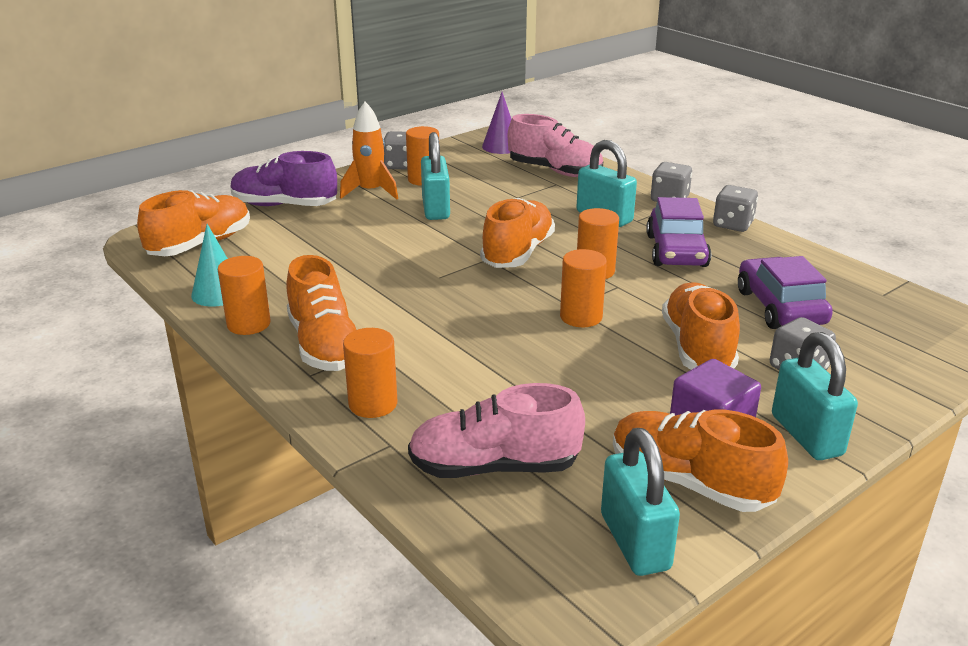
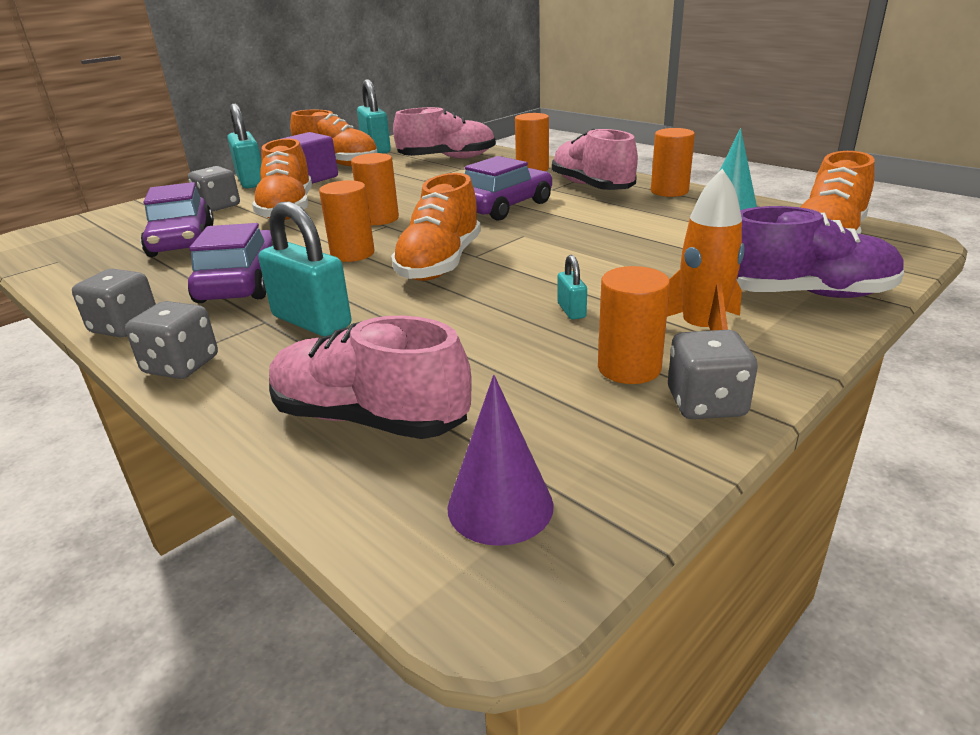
camera: 175 degrees right, 0 degrees up
orange shoe [286,255,356,371] -> pink shoe [552,129,638,190]
turquoise padlock [421,132,450,220] -> turquoise padlock [557,255,587,320], size x0.48
none -> purple car [465,156,552,221]

